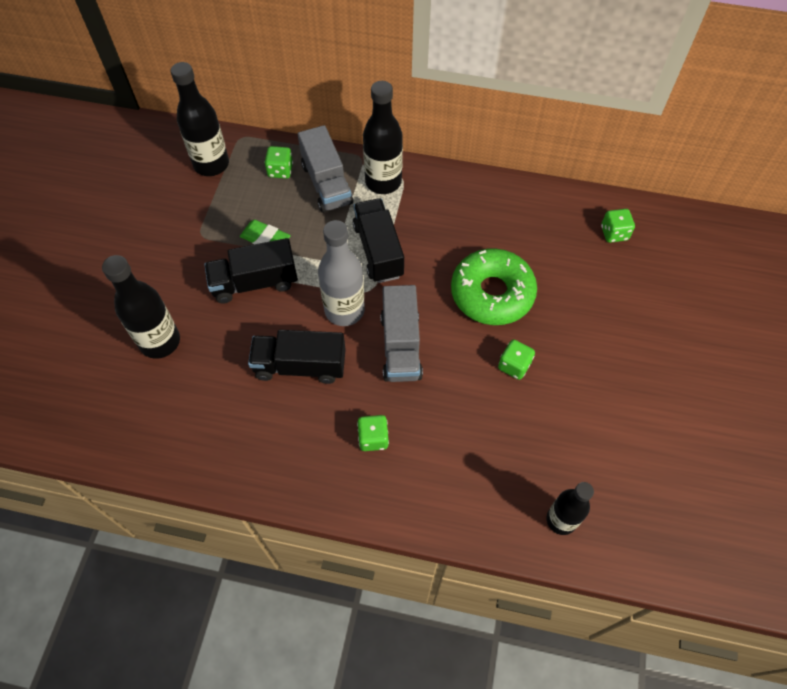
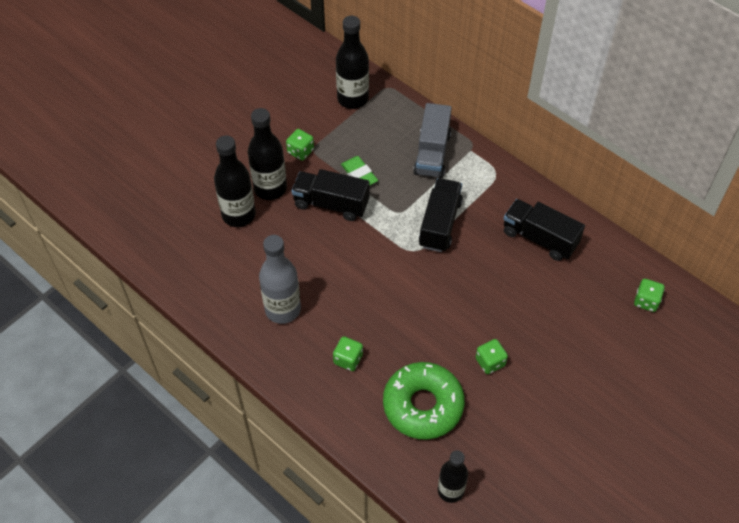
camera: 30 degrees right, 5 degrees down
black truck [248,330,346,384] -> black truck moved to [504,199,585,261]
green dice [265,146,293,179] -> green dice moved to [286,129,314,161]
grey bottle [318,220,365,326] -> grey bottle moved to [259,235,301,324]
black bottle [363,81,403,194] -> black bottle moved to [248,108,287,200]
grey truck [380,285,423,382] -> none
green donut [451,248,537,325] -> green donut moved to [383,362,465,440]

